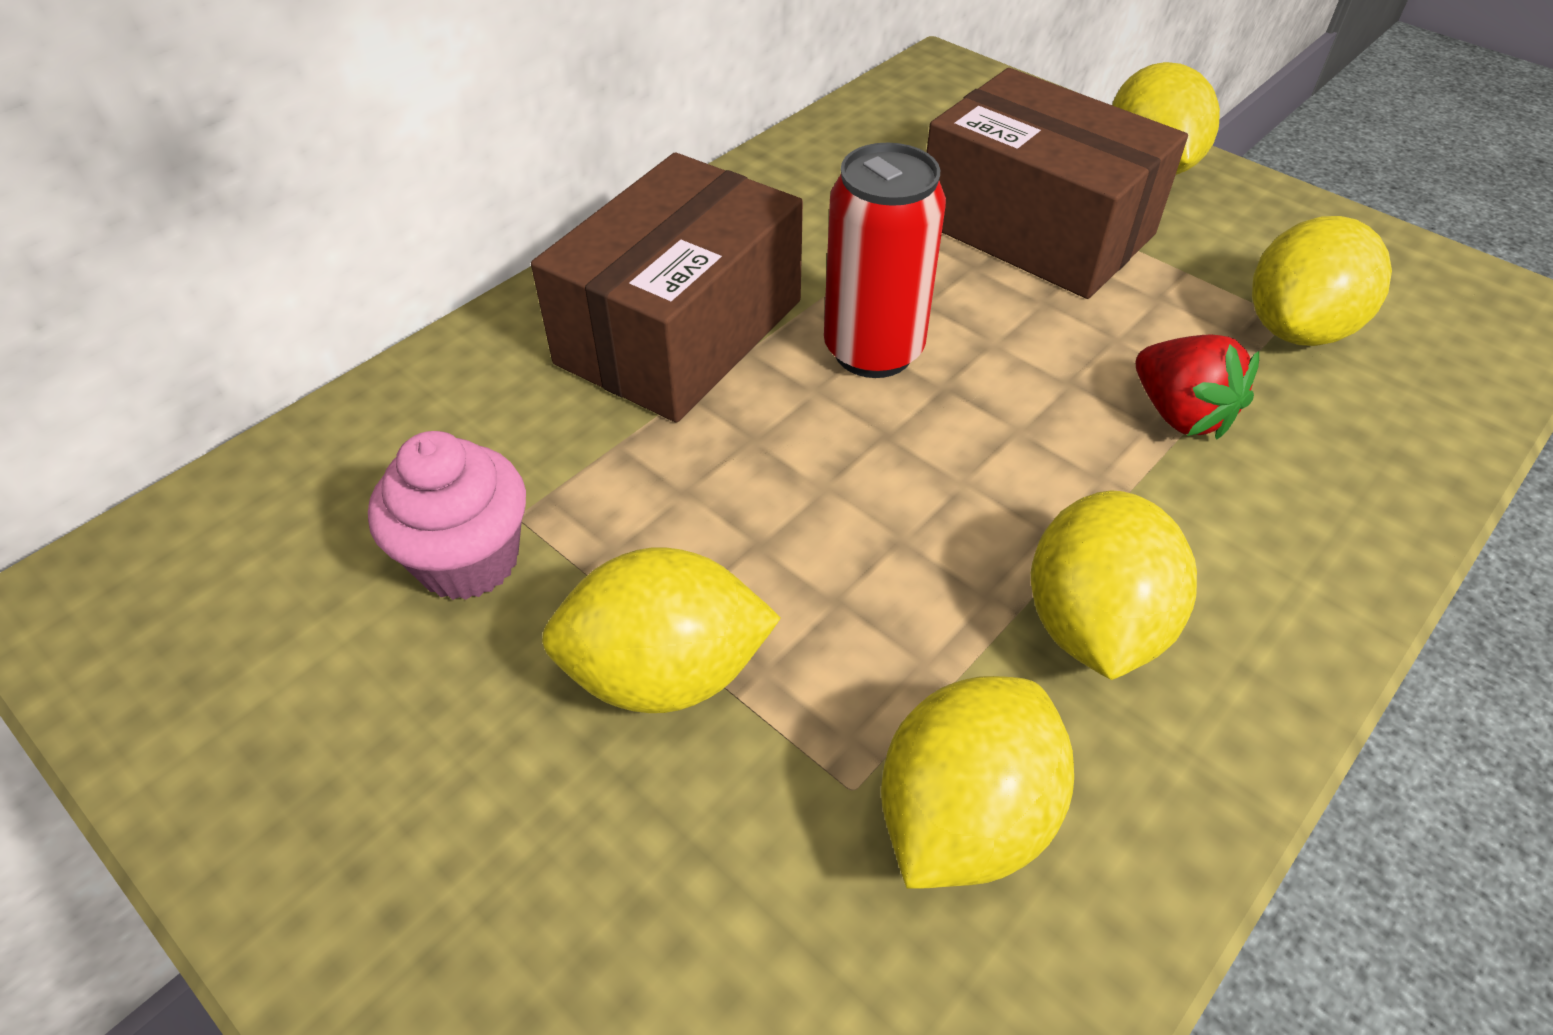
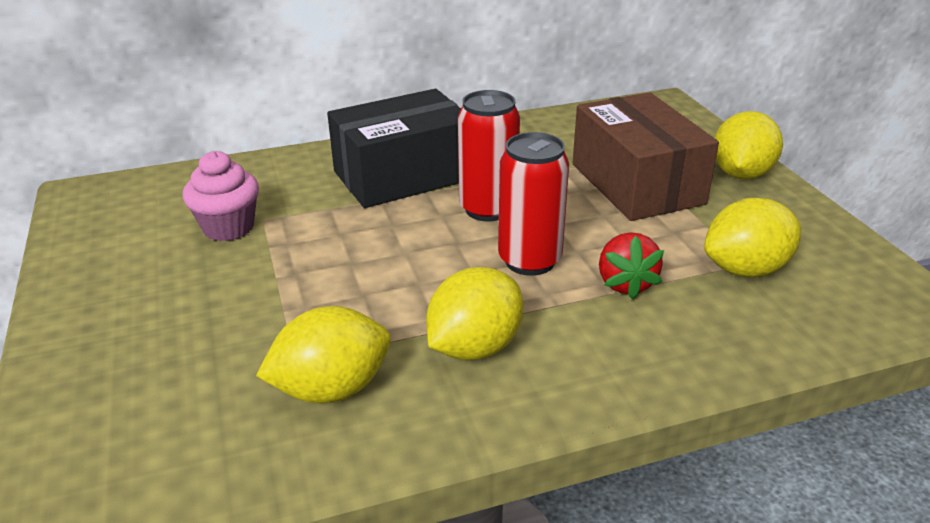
camera: 30 degrees right, 15 degrees down
brown box [531,152,803,423] -> black box [327,89,461,208]
yellow lemon [542,547,781,713] -> none
none -> red can [498,132,569,276]

